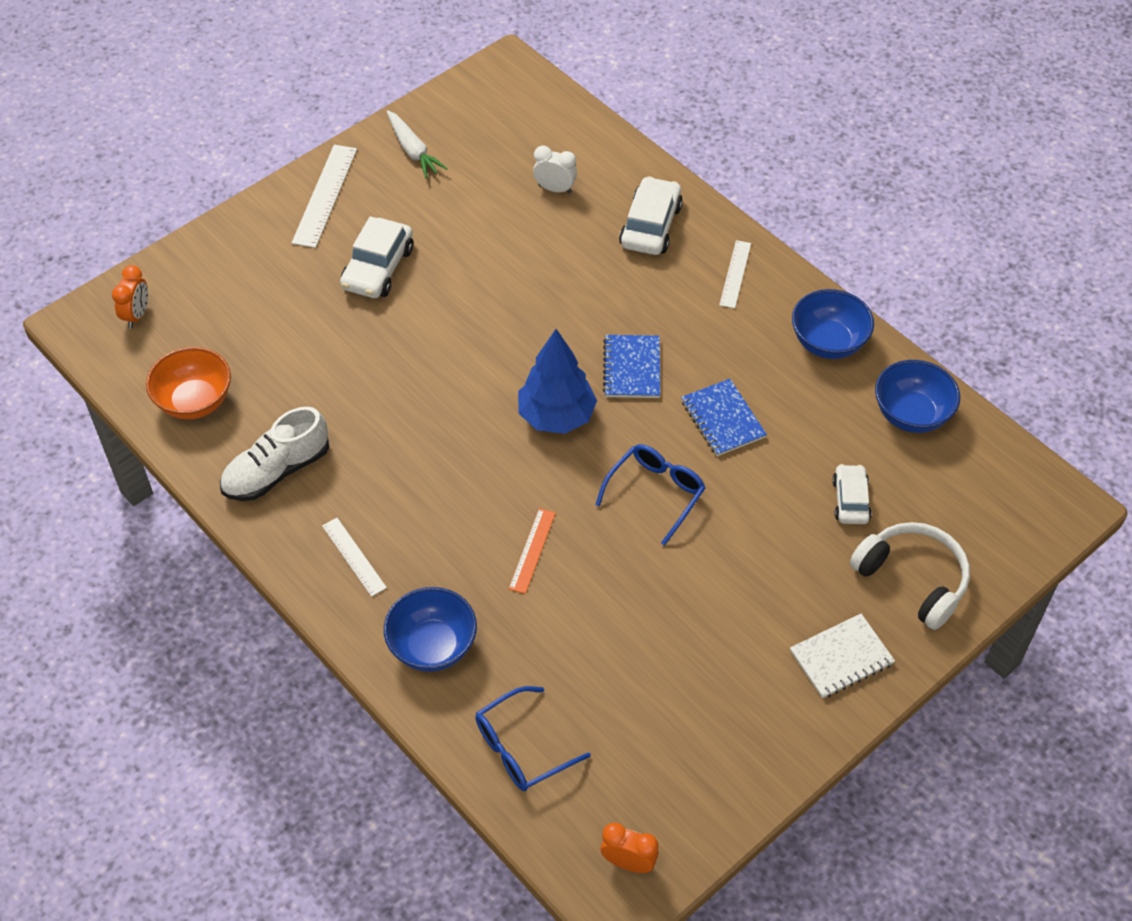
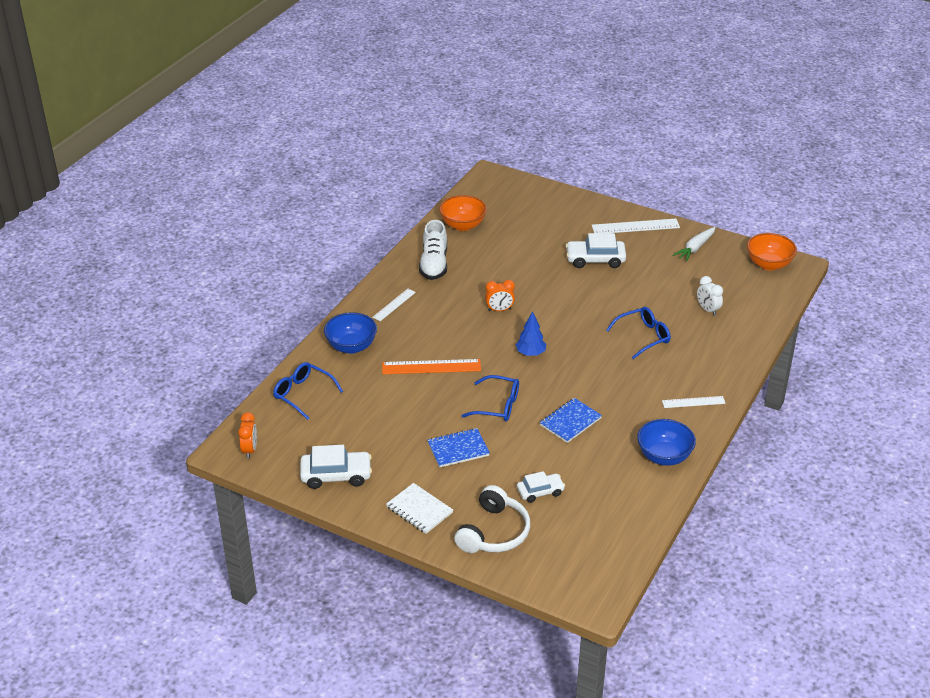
camera: 70 degrees right, 15 degrees down
orange clock [112,265,148,328] -> orange clock moved to [485,280,515,311]
white shoe [220,407,329,501] -> white shoe turned 120 degrees counterclockwise [419,220,447,280]
orange ruler [509,508,556,594] -> orange ruler [382,359,481,374], size x1.63
blue tree [518,329,597,434] -> blue tree [516,311,546,356], size x0.61
white clock [533,145,577,194] -> white clock turned 150 degrees clockwise [697,276,723,316]
blue notebook [603,335,660,398] -> blue notebook moved to [428,428,490,468]
white car [619,176,683,255] -> white car moved to [300,445,372,489]
blue bowl [875,360,960,433] -> none
none -> blue glasses [606,307,671,359]
none -> orange bowl [747,233,797,271]

